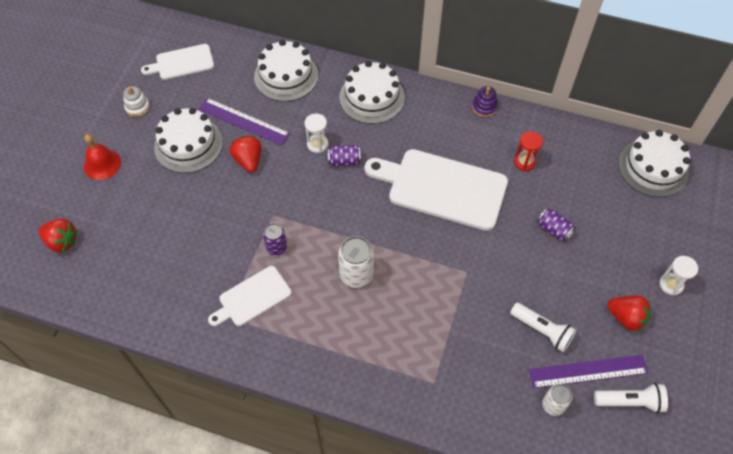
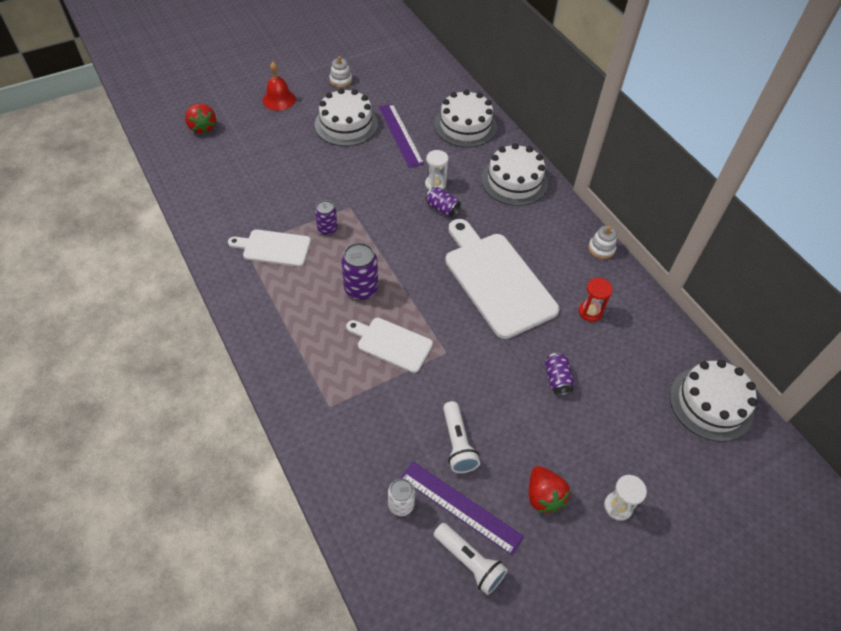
camera: 40 degrees right, 5 degrees down
white cutting board [141,44,214,80] -> white cutting board moved to [346,318,433,373]
red strawberry [230,136,261,172] -> none
white can [338,236,374,288] -> purple can [341,242,378,300]
purple stacking toy [472,86,498,117] -> white stacking toy [588,226,617,259]

